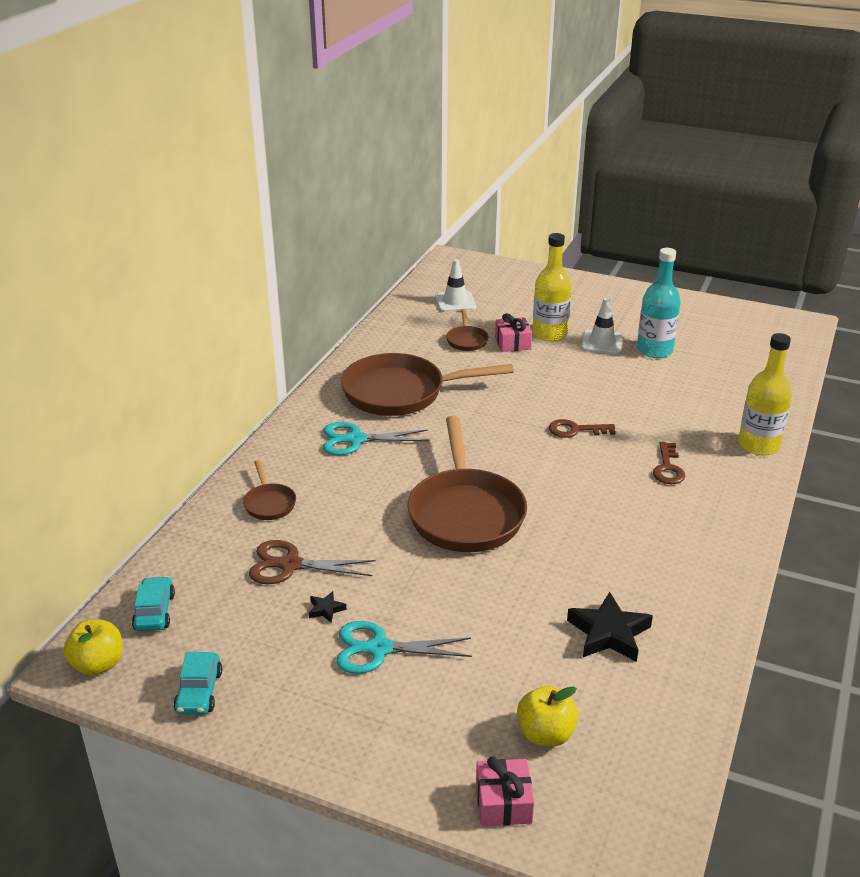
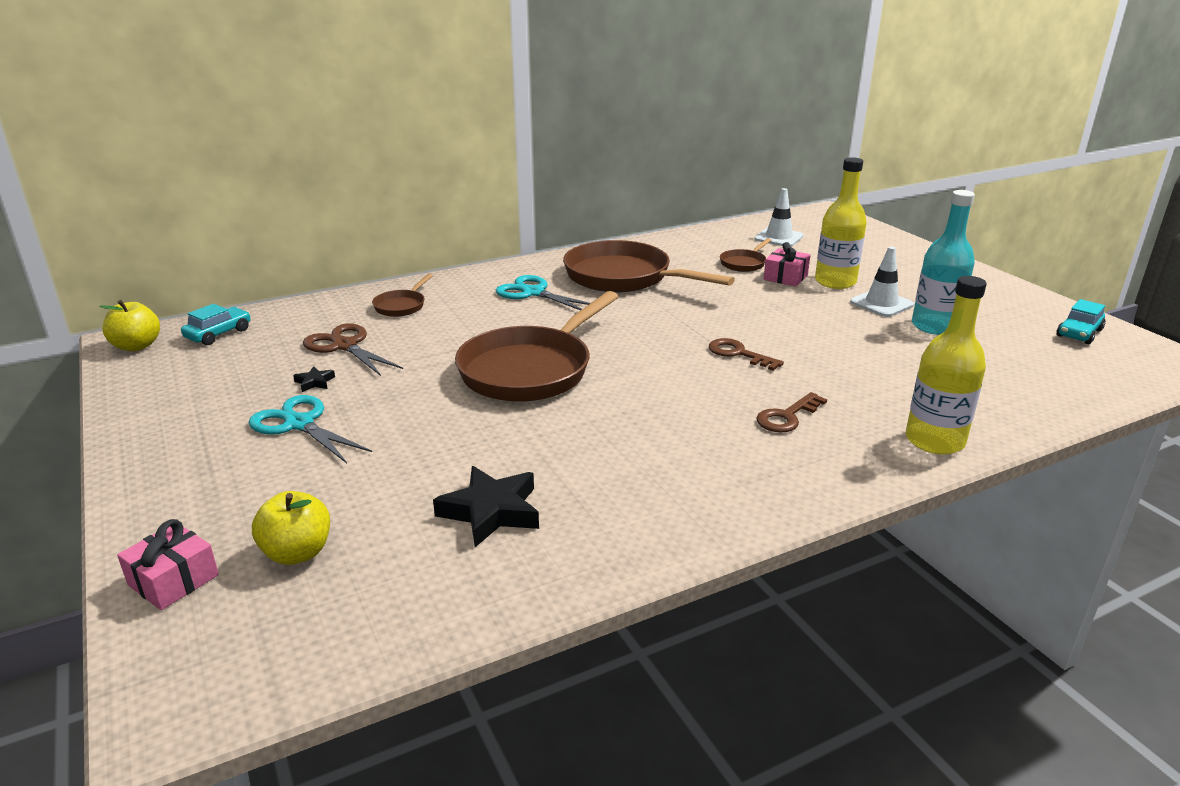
camera: 40 degrees right, 5 degrees down
turquoise car [174,652,222,715] -> turquoise car moved to [1057,299,1106,344]

